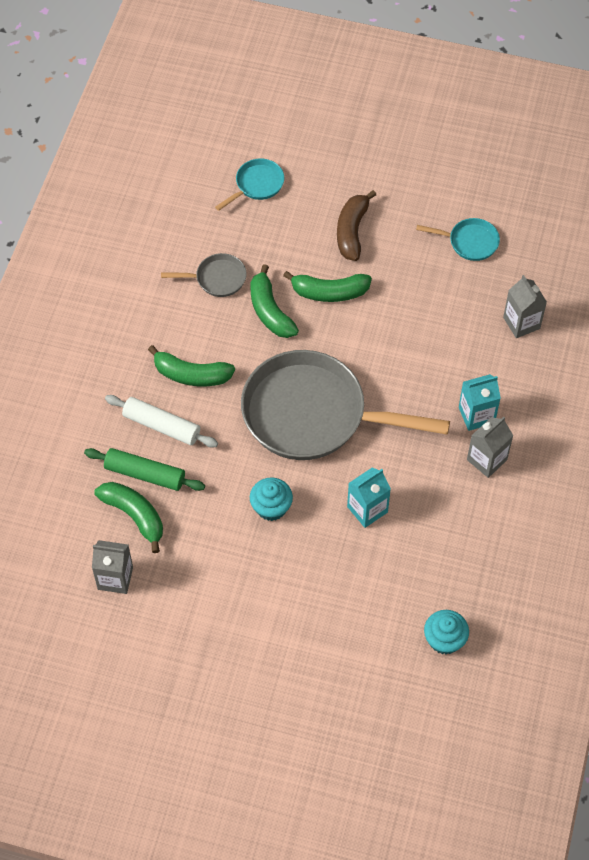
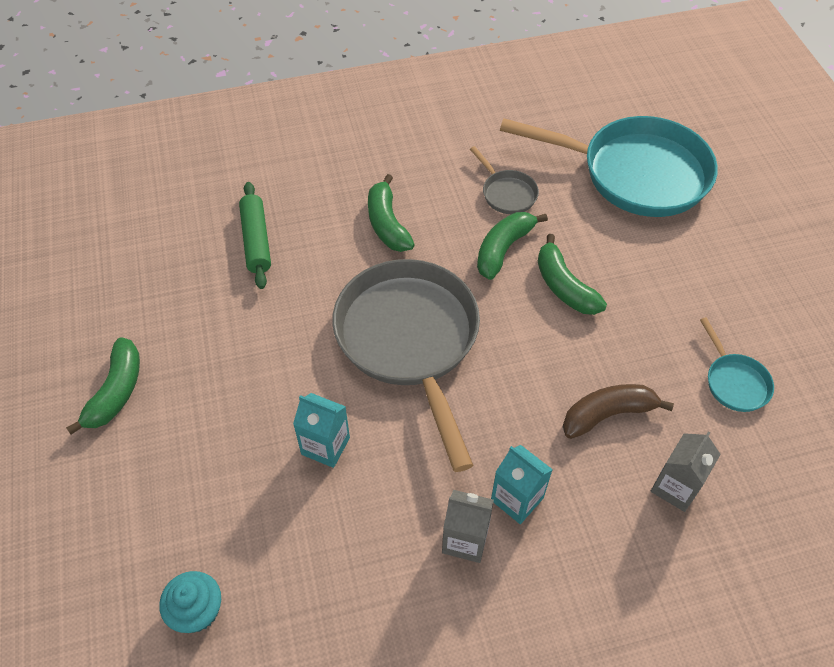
camera: 60 degrees right, 5 degrees down
grey carton [92,540,133,594] -> none
green banana [94,482,163,553] -> green banana moved to [66,337,140,435]
white rolling pin [105,395,218,448] -> none
turquoise pan [215,159,284,211] -> turquoise pan [500,116,718,217], size x2.34
turquoise cupcake [250,478,293,521] -> none
brown banana [337,190,376,261] -> brown banana moved to [563,384,674,439]

